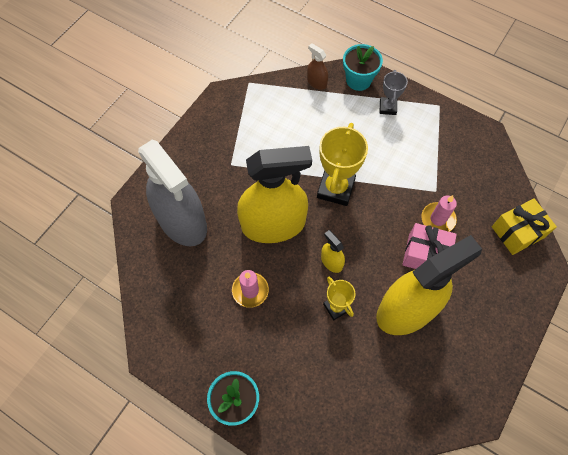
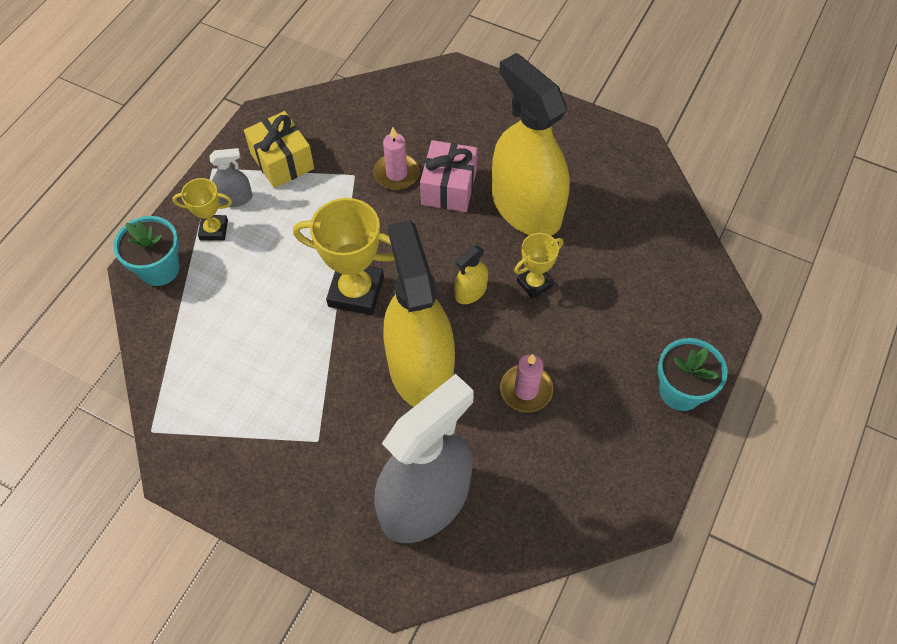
camera: 95 degrees left, 5 degrees down
brown spray bottle [307,43,328,90] -> none
grey trophy [380,70,408,115] -> yellow trophy [172,178,232,241]
yellow gift [492,198,557,255] -> yellow gift moved to [244,111,314,188]
none -> grey spray bottle [210,148,252,207]

